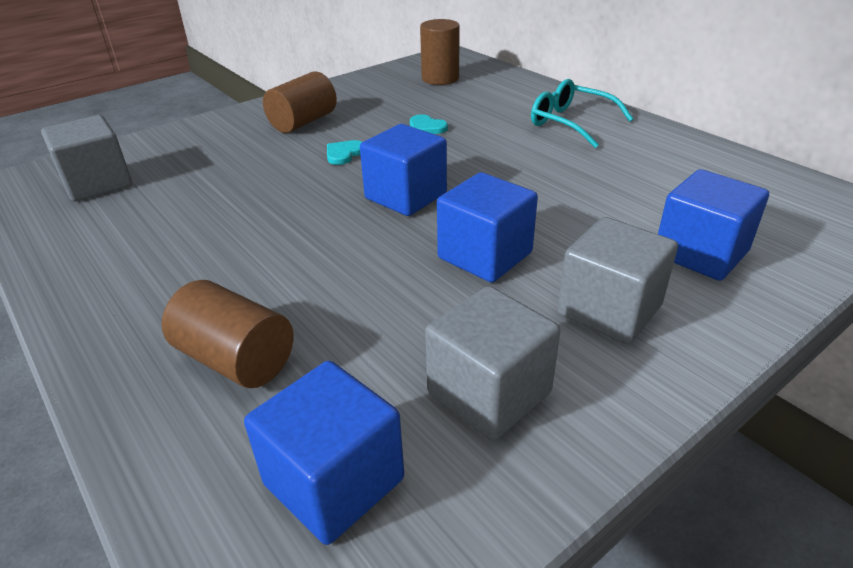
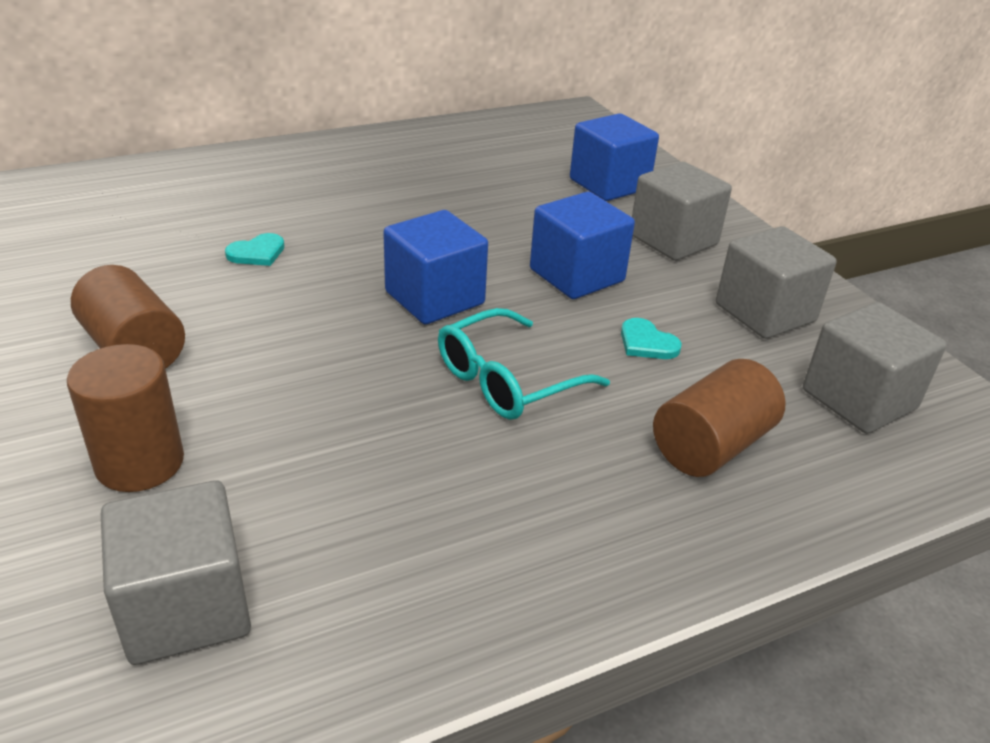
camera: 80 degrees left, 0 degrees up
blue cube [244,361,404,545] -> grey cube [803,302,947,434]
turquoise heart [327,140,362,165] -> turquoise heart moved to [621,318,682,359]
brown cylinder [420,19,460,85] -> brown cylinder moved to [67,344,184,492]
turquoise glasses [531,79,633,148] -> turquoise glasses moved to [438,308,610,420]

